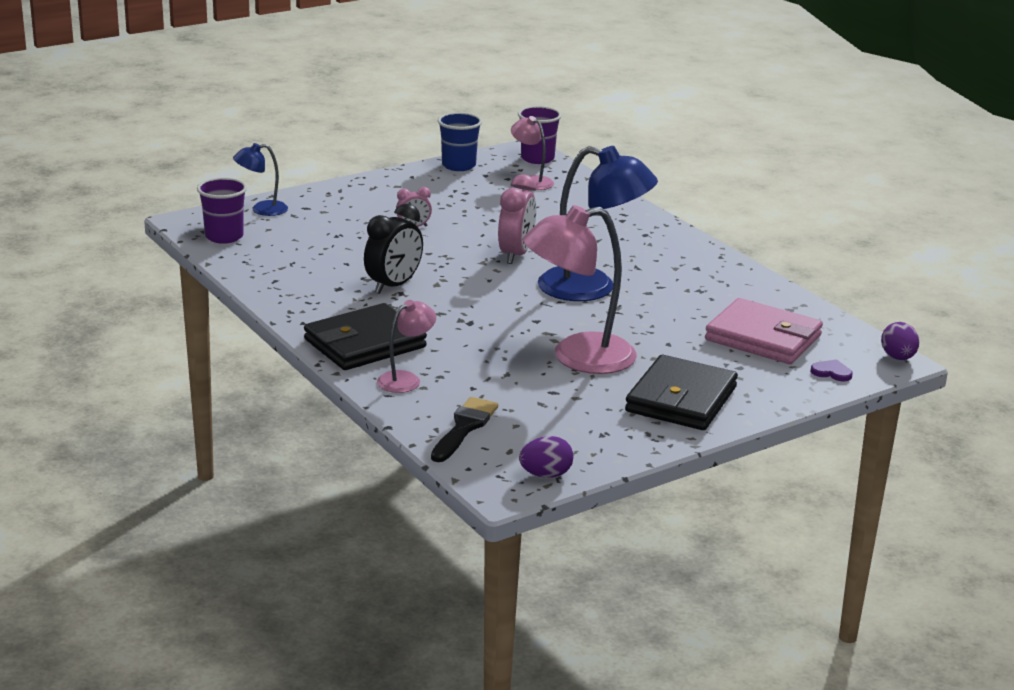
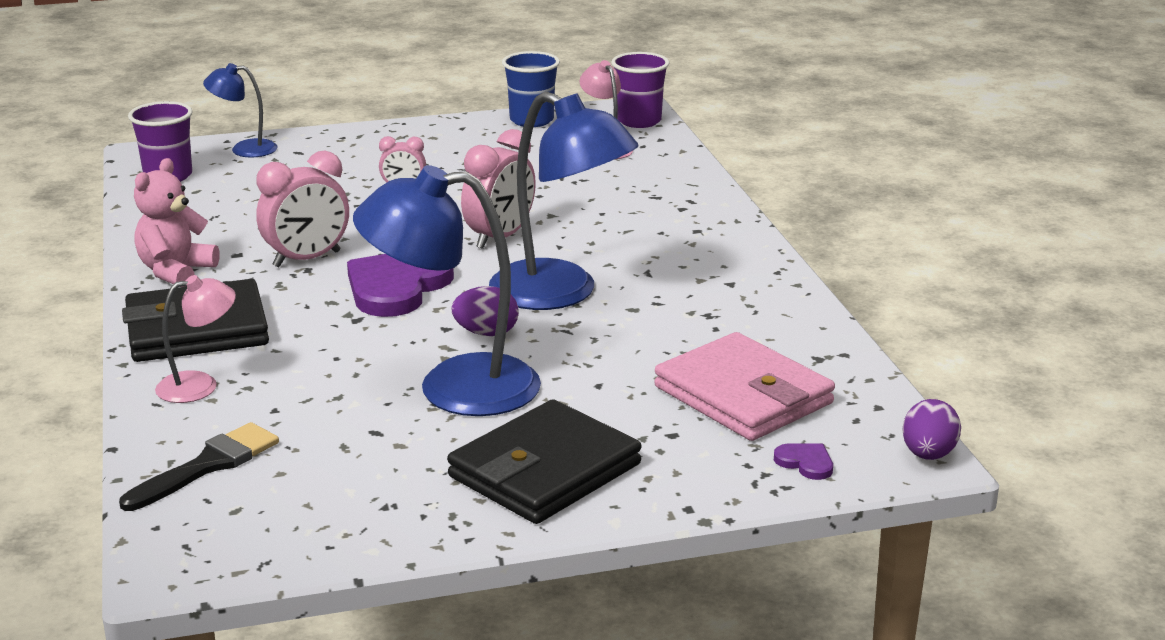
camera: 20 degrees right, 0 degrees up
black clock [364,203,423,294] -> pink clock [256,151,349,267]
purple egg [519,436,573,478] -> purple egg moved to [451,286,519,336]
pink lamp [522,205,637,374] -> blue lamp [353,165,541,416]
none -> pink teddy bear [134,158,219,287]
none -> purple heart [347,254,454,317]

